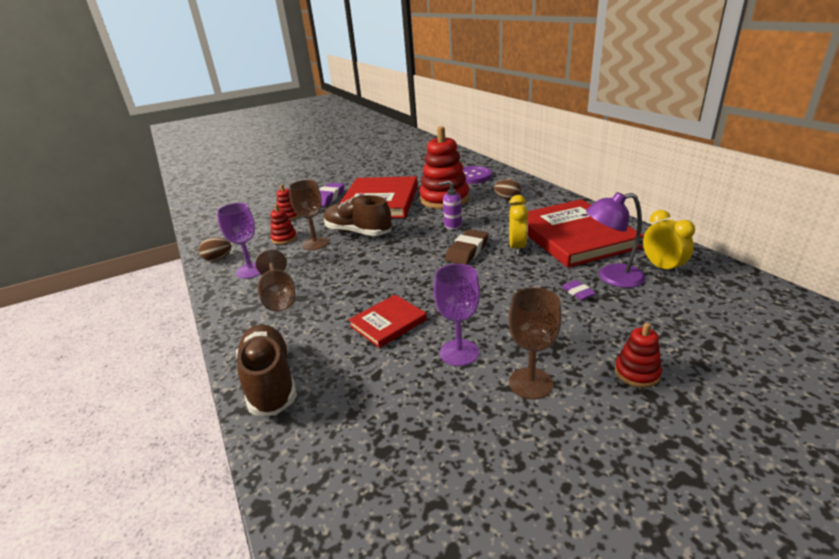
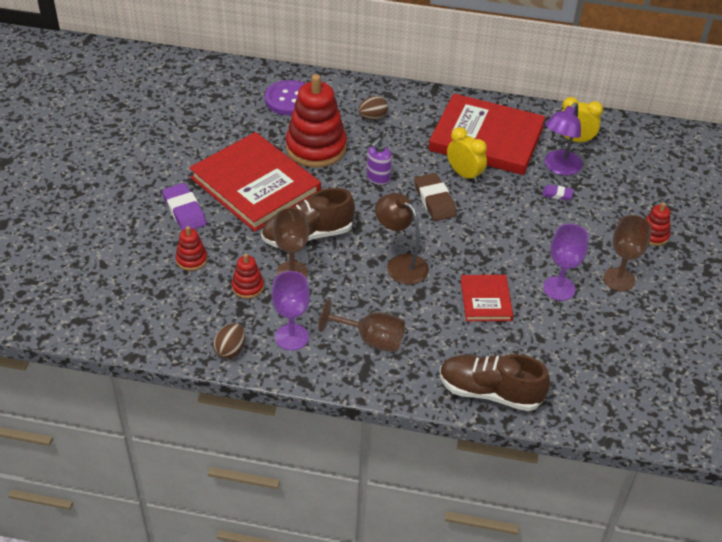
camera: 55 degrees left, 15 degrees up
none -> brown lamp [375,193,429,285]

